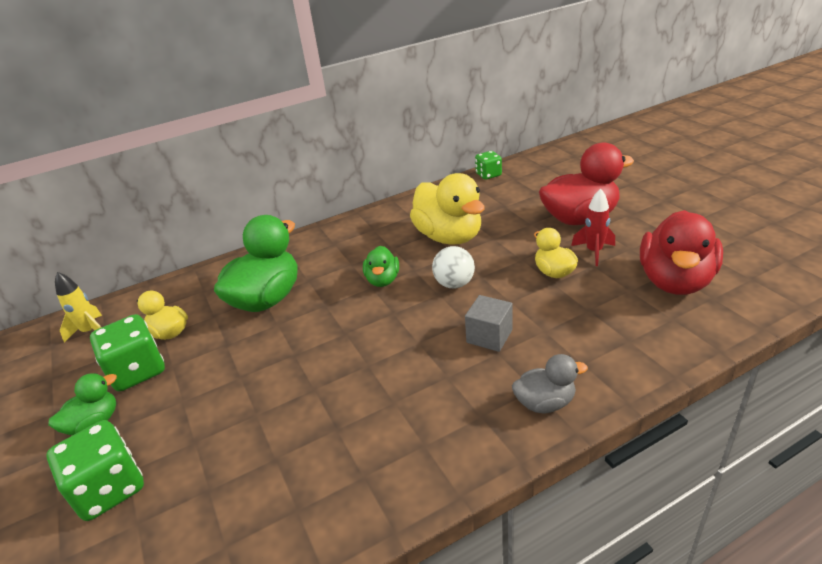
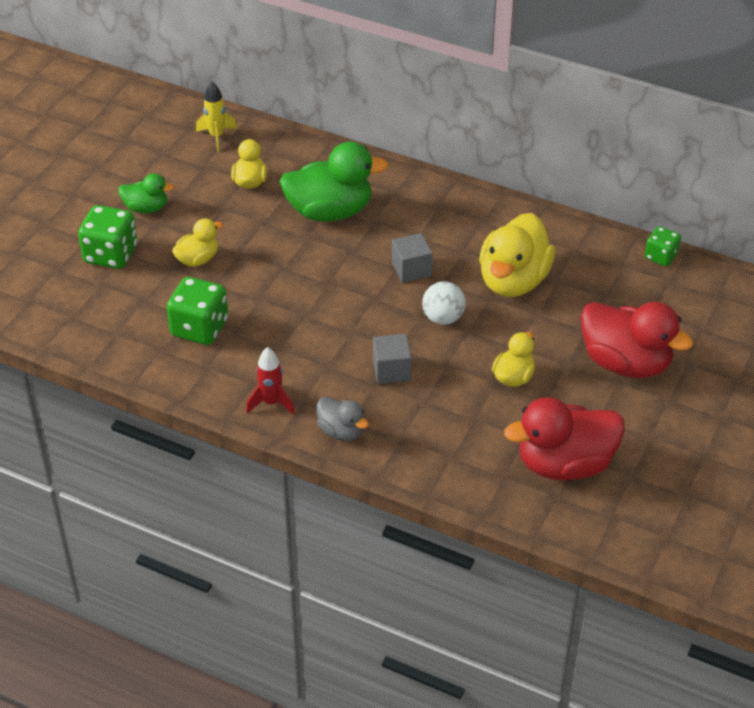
camera: 50 degrees right, 10 degrees up
green dice [90,314,165,391] -> green dice moved to [167,277,228,345]
green duck [363,246,399,287] -> grey cube [392,233,433,283]
red rocket [571,188,615,266] -> red rocket moved to [246,347,295,415]
none -> yellow duck [172,219,223,267]

